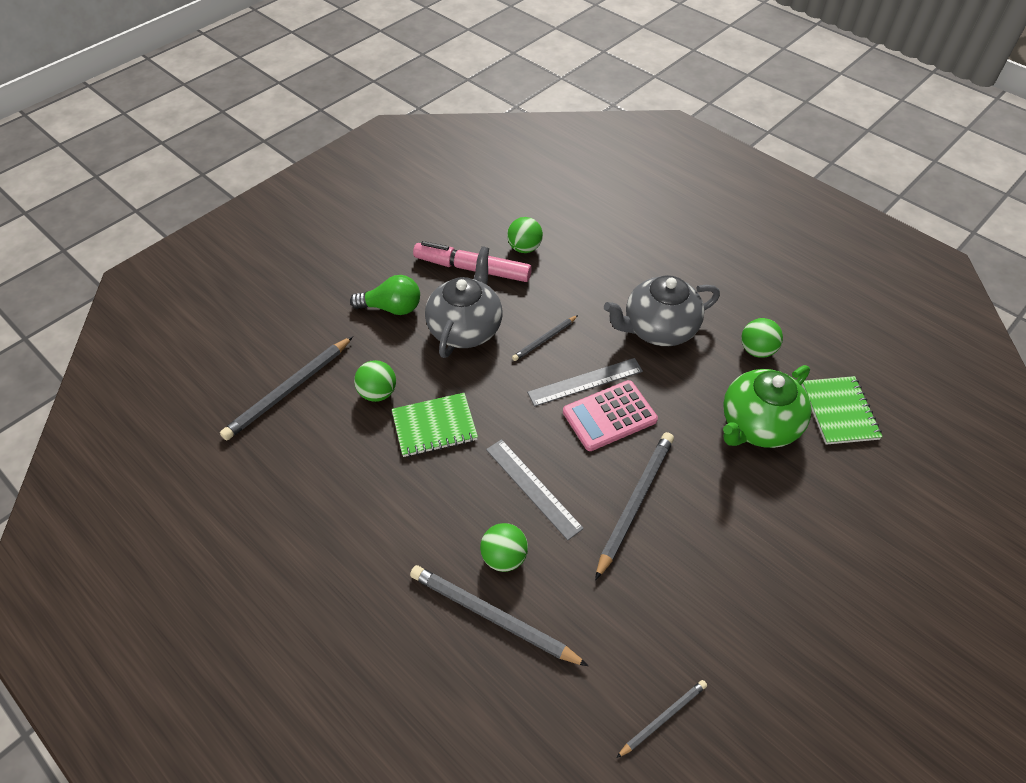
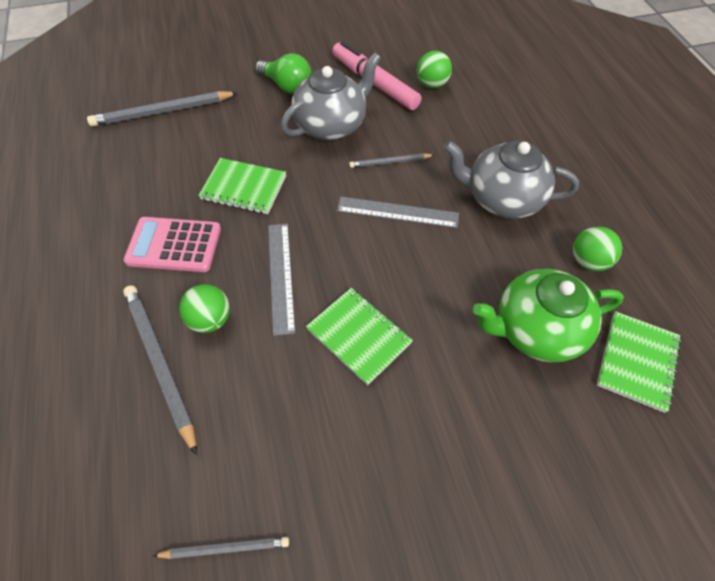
camera: 30 degrees right, 5 degrees up
green ball [354,360,396,402] -> none
pink calculator [563,380,658,451] -> pink calculator moved to [123,217,221,272]
grey pencil [595,432,674,580] -> green notebook [306,288,413,385]

